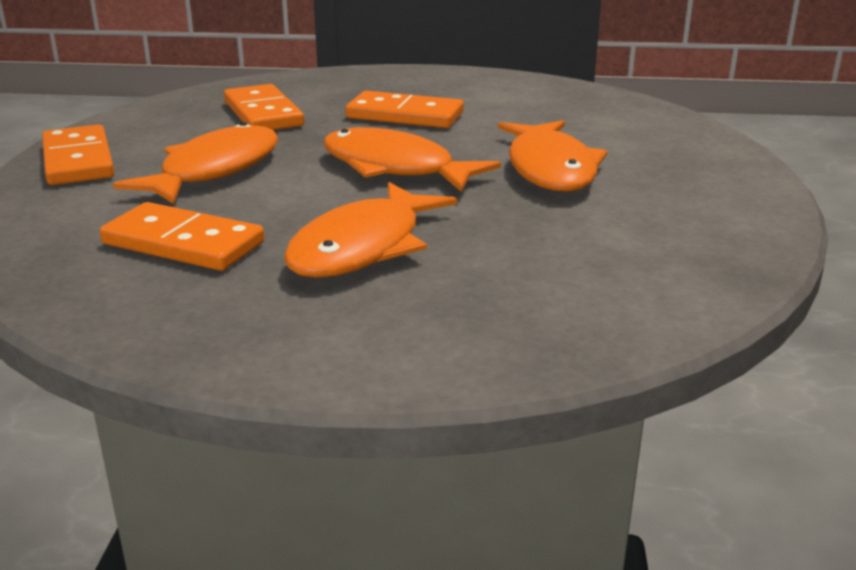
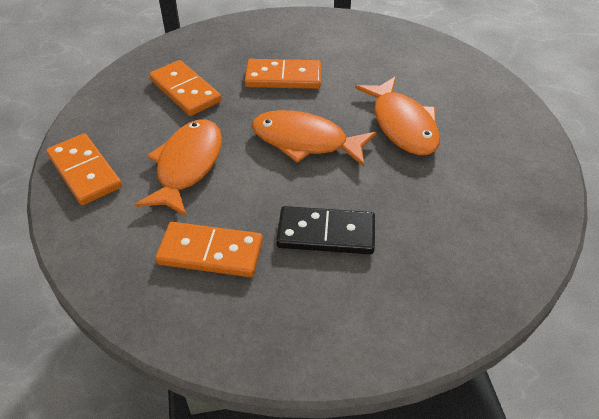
camera: 15 degrees left, 20 degrees up
orange fish [284,182,457,278] -> black domino [276,206,375,254]

